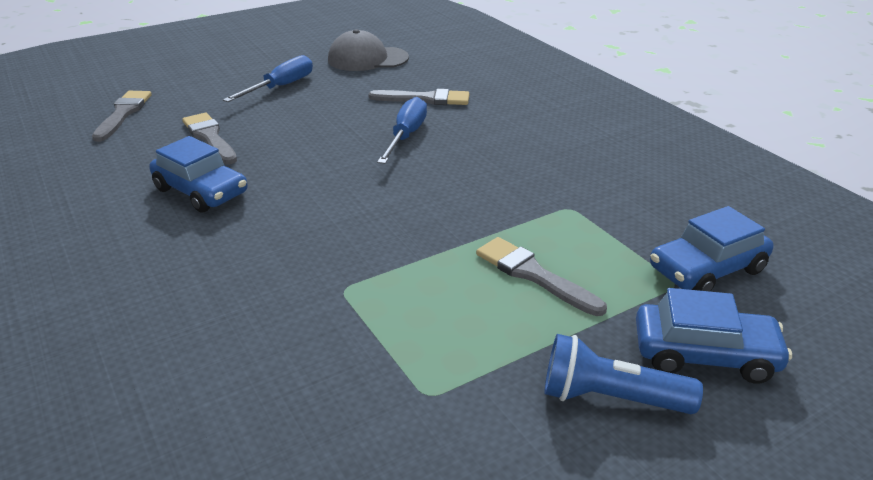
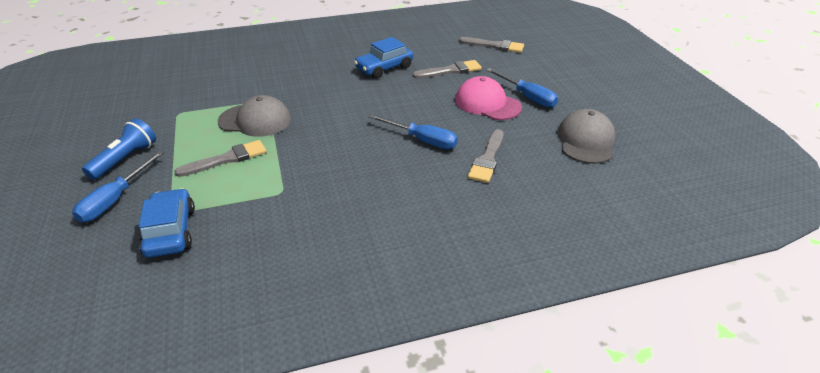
camera: 105 degrees right, 5 degrees up
blue car [636,288,792,384] -> blue screwdriver [72,151,164,223]
none -> grey cap [218,95,291,137]
none -> pink cap [455,76,522,120]

